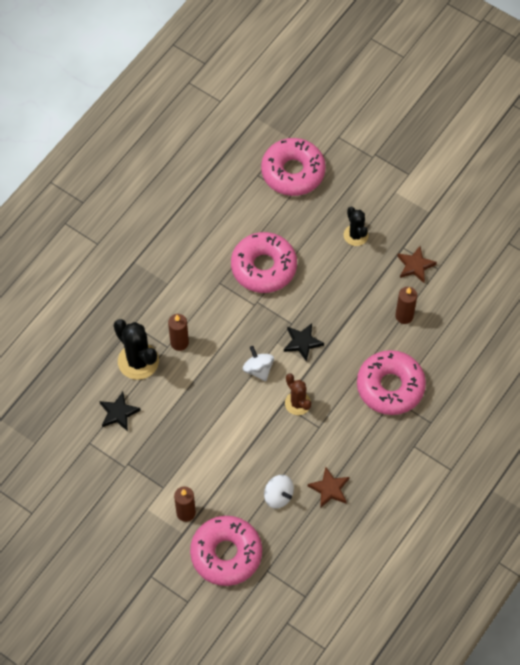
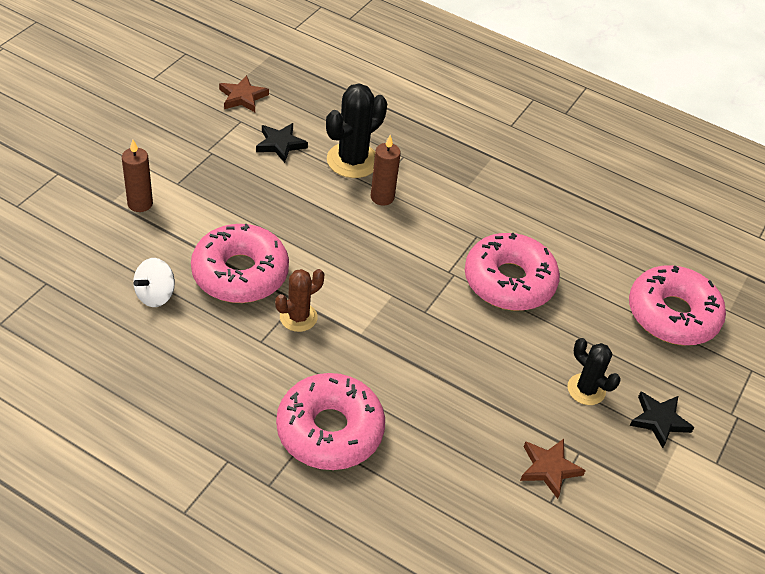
camera: 80 degrees right, 15 degrees down
pink donut [190,516,262,586] -> pink donut moved to [191,224,289,303]
white spinning top [243,346,274,381] -> none
black star [284,323,324,362] -> black star moved to [629,392,694,448]
brown star [308,467,350,508] -> brown star moved to [219,75,269,112]
black cactus [344,207,369,246] -> black cactus turned 75 degrees clockwise [568,338,621,405]
brown candle [395,287,417,324] -> none

